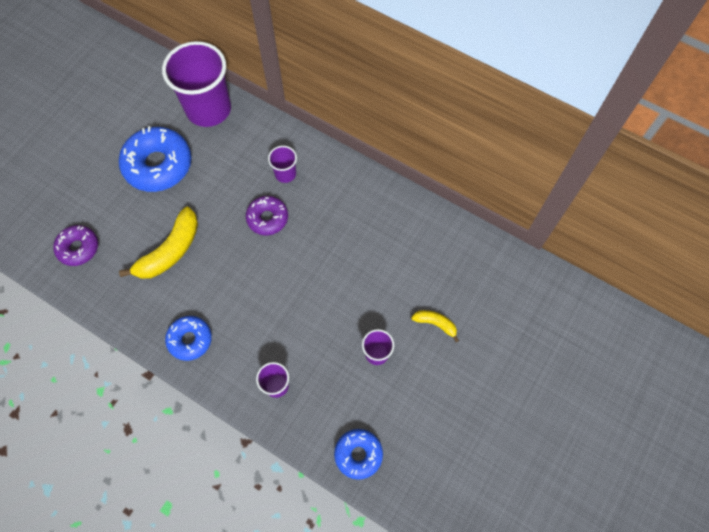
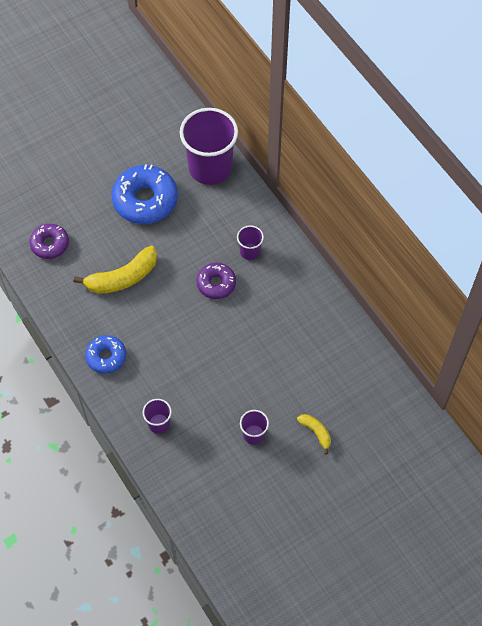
camera: 25 degrees right, 5 degrees down
blue donut [334,429,383,480] -> none

